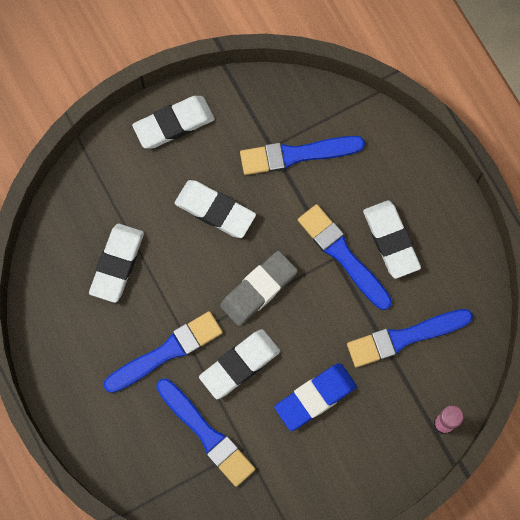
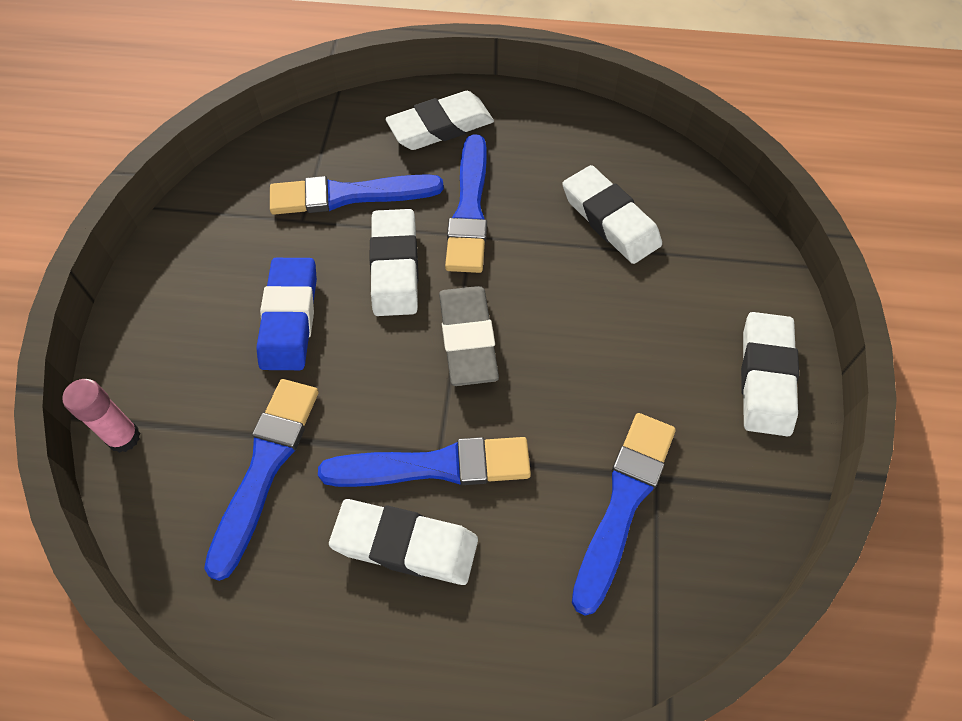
camera: 125 degrees right, 15 degrees down
white eraser [175,180,256,238] -> white eraser moved to [385,91,494,150]

